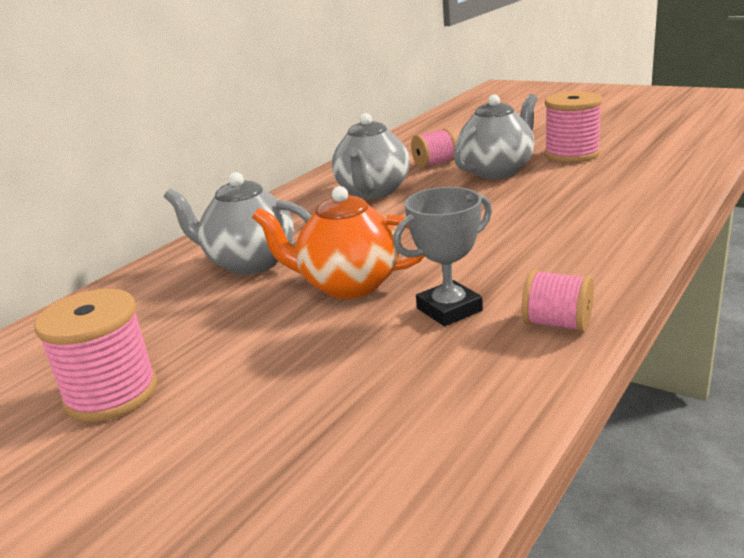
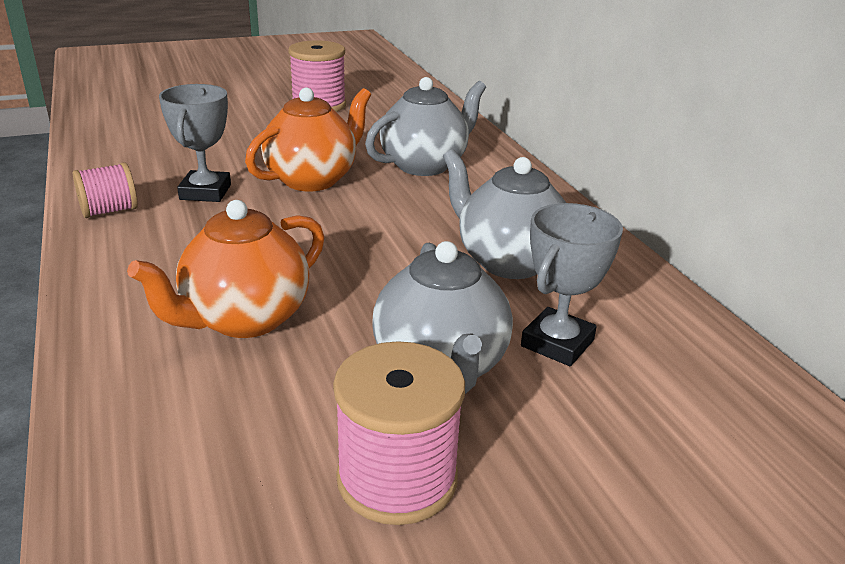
camera: 120 degrees right, 5 degrees up
pink spool [411,128,456,168] -> grey trophy [521,203,623,366]
none -> orange teapot [127,200,324,338]

